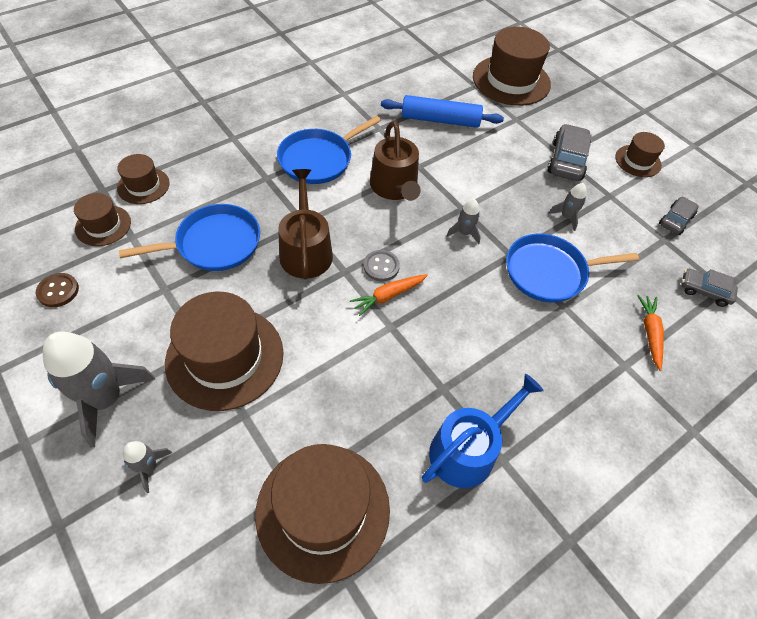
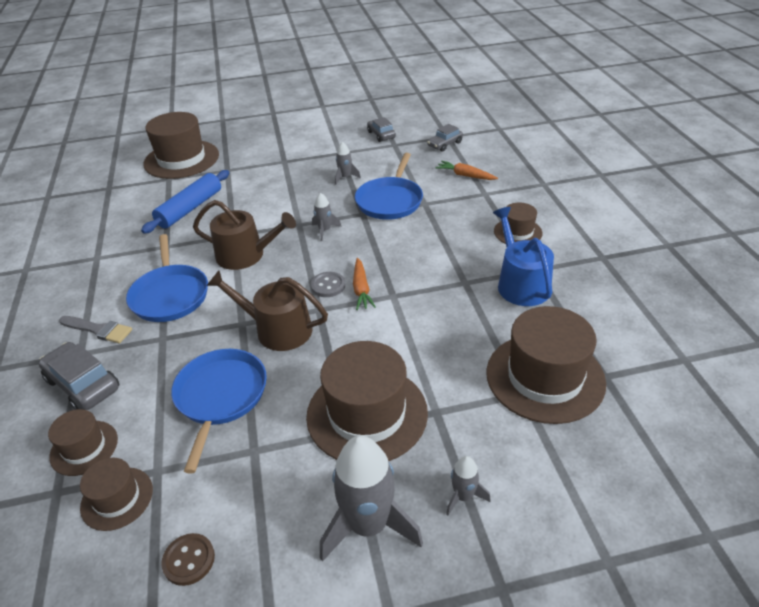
camera: 60 degrees left, 15 degrees down
grey car [547,124,591,181] -> grey car moved to [38,342,119,410]
brown hat [615,132,665,177] -> brown hat moved to [494,203,542,244]
none -> grey brush [59,316,132,343]

